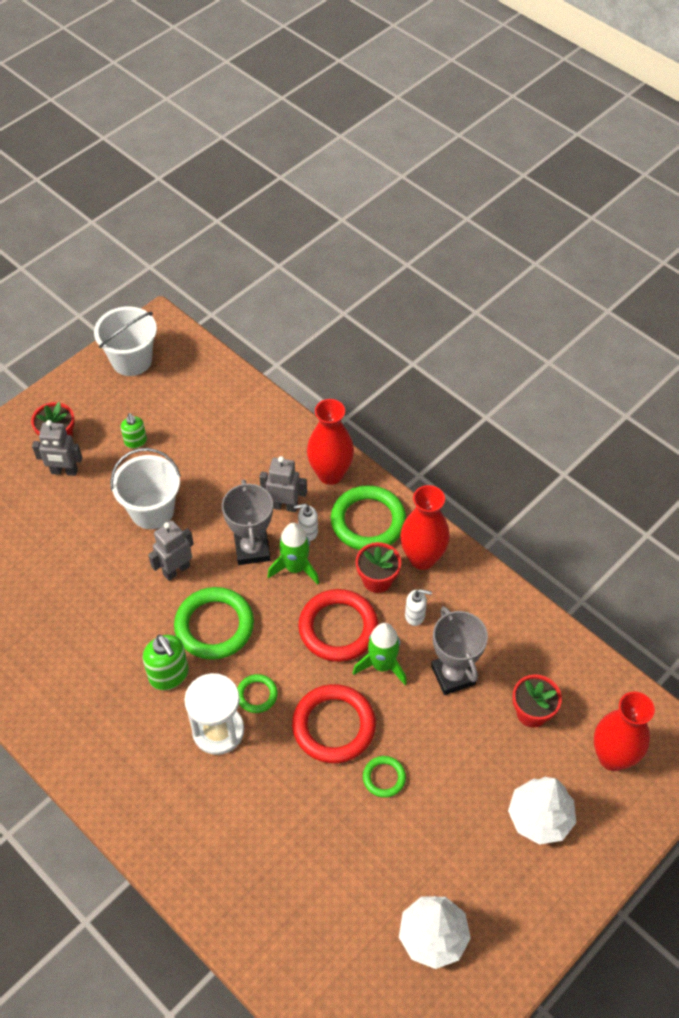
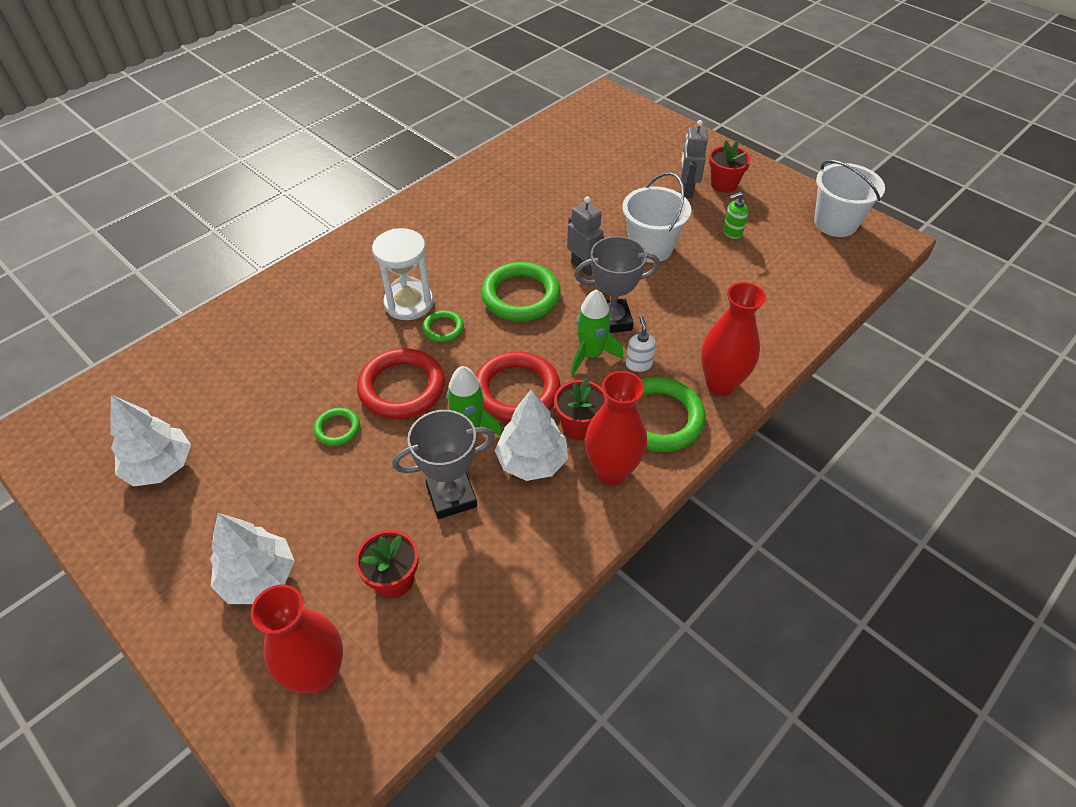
camera: 90 degrees right, 5 degrees down
green soap dispenser [143,634,189,690] -> none
grey robot [259,456,307,512] -> none
white soap dispenser [405,589,432,626] -> white tree [495,389,568,481]

